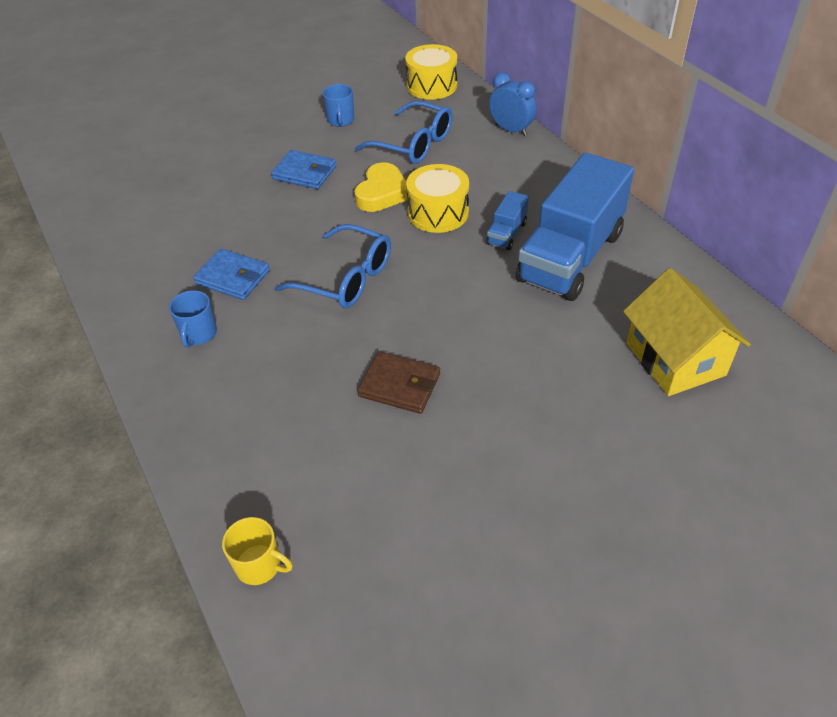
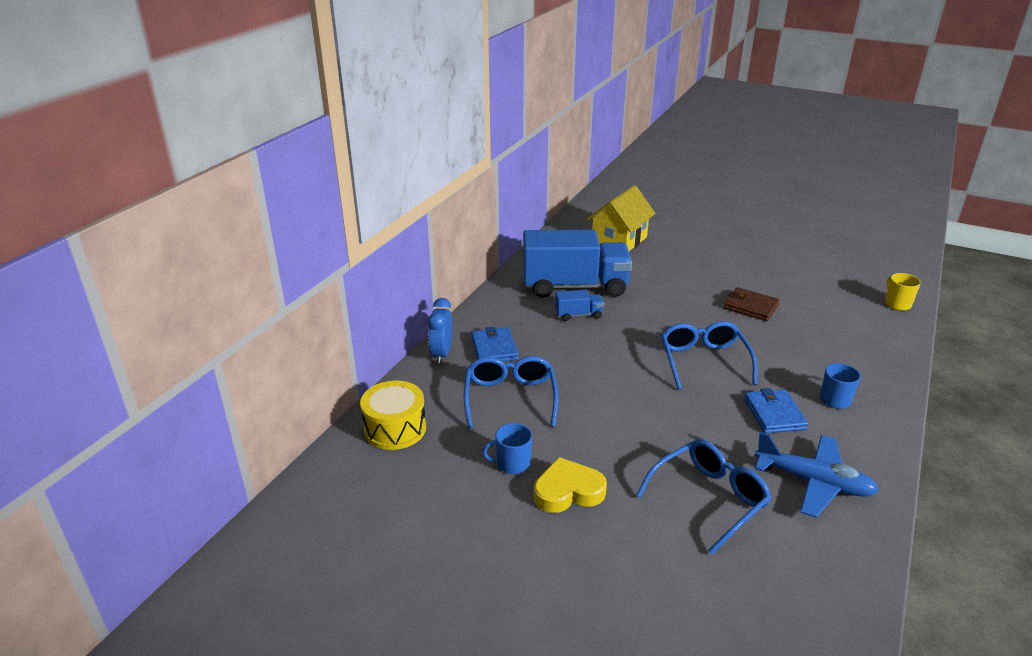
camera: 125 degrees left, 15 degrees down
blue wallet [271,150,336,189] -> blue wallet moved to [471,326,518,362]
blue mug [323,84,354,127] -> blue mug turned 150 degrees counterclockwise [482,423,532,474]
yellow heart [354,162,408,212] -> yellow heart moved to [534,457,607,513]
brown wallet [357,351,440,414] -> brown wallet turned 45 degrees counterclockwise [724,287,780,321]
yellow drum [406,164,469,233] -> none
none -> blue glasses [636,439,772,554]
none -> blue plane [754,432,879,518]

